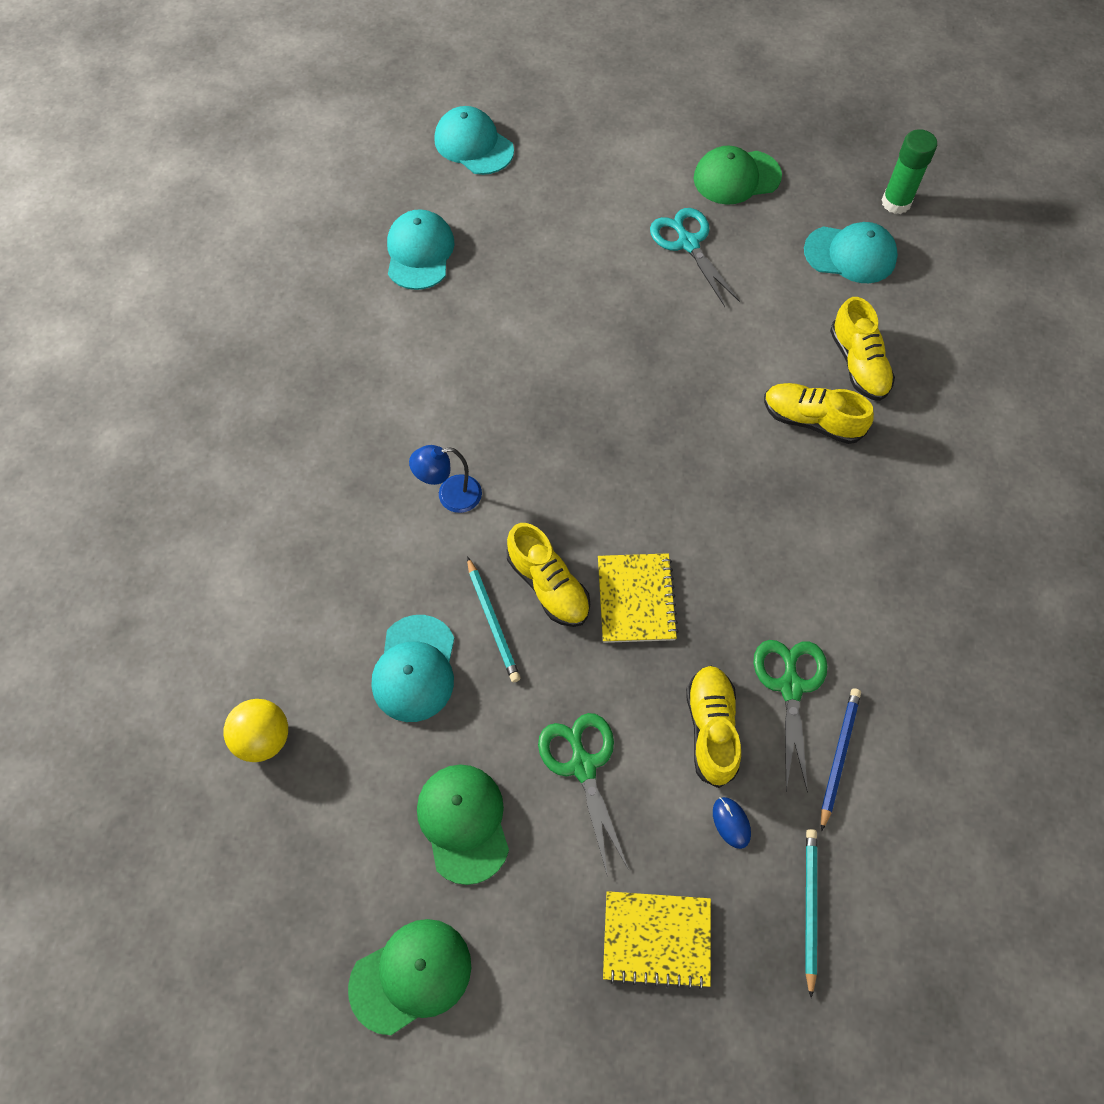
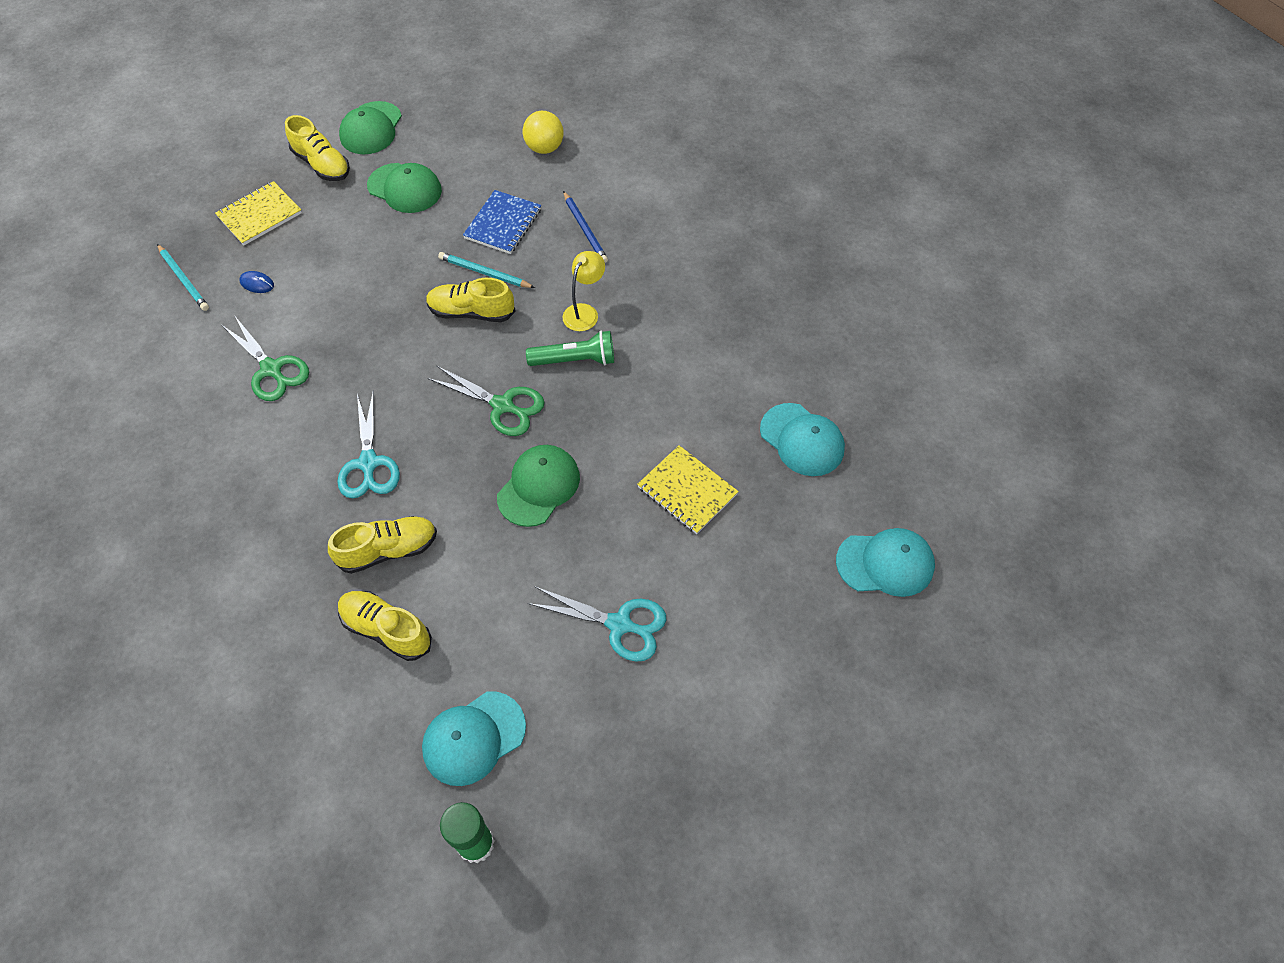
camera: 135 degrees right, 5 degrees down
turquoise cap [372,615,454,722] -> blue notebook [463,190,541,254]
blue lamp [409,445,482,513] -> yellow lamp [563,251,605,331]
green scissors [538,713,629,877] -> green scissors moved to [428,365,545,436]
yellow notebook [598,553,679,643] -> yellow notebook moved to [637,445,739,534]
yellow shoe [686,666,741,788] -> yellow shoe moved to [285,115,350,181]
green cap [694,146,782,205] -> green cap moved to [497,445,580,527]
blue pencil [821,688,861,831] -> blue pencil moved to [563,191,608,263]
none -> turquoise scissors [337,390,400,498]
none -> green flashlight [526,331,614,366]

